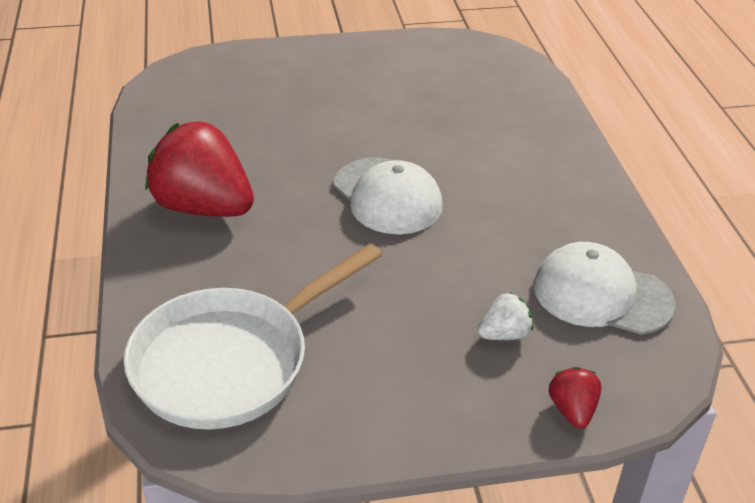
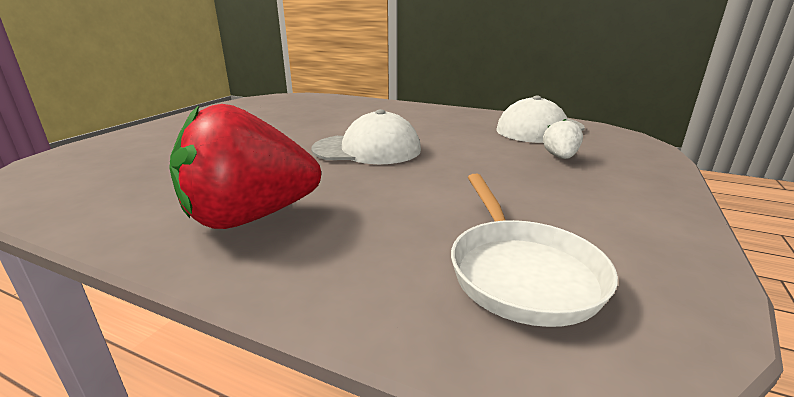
camera: 55 degrees left, 15 degrees down
white pan [124,244,382,430] -> white pan [451,174,618,327], size x0.66
red strawberry [549,367,601,428] -> none

